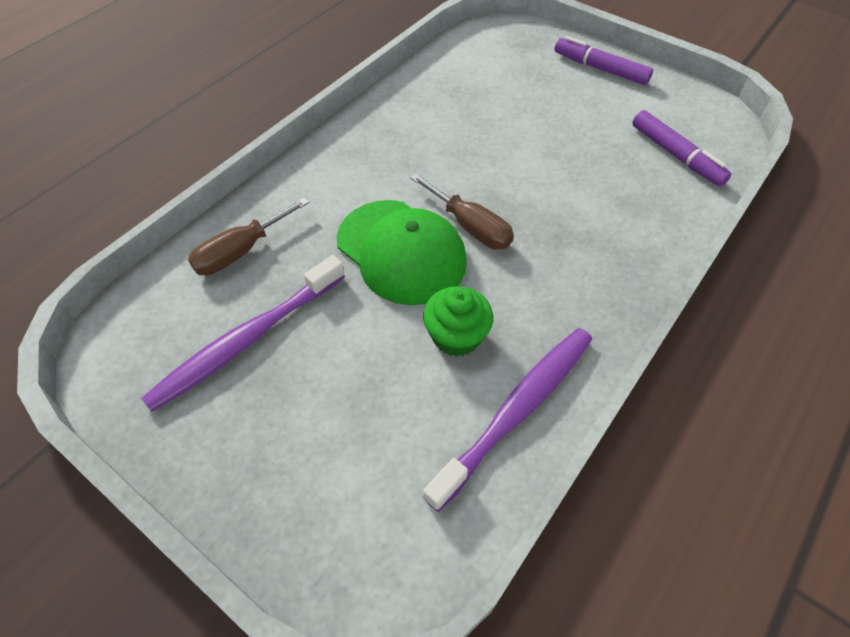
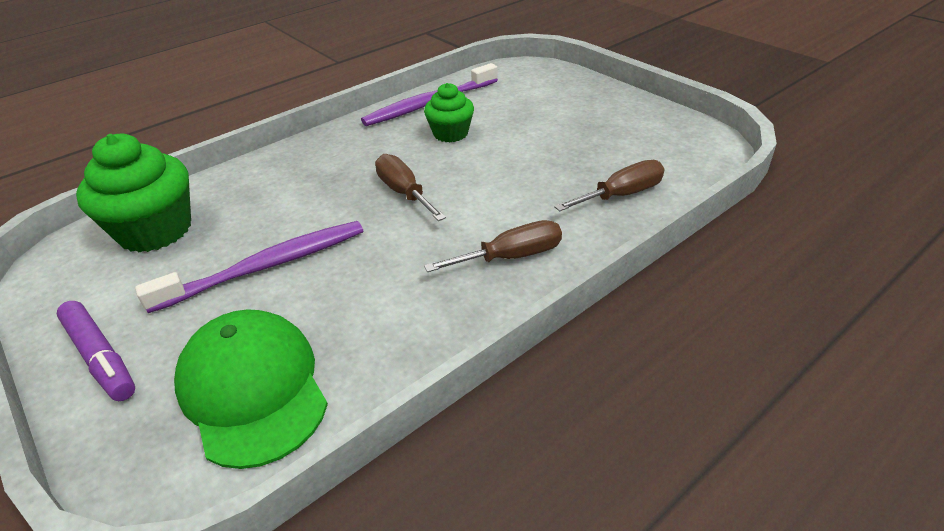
camera: 165 degrees left, 15 degrees down
purple toothbrush [141,255,345,412] -> purple toothbrush moved to [135,221,363,313]
green cap [337,200,467,305] -> green cap moved to [174,309,328,469]
purple marker [632,110,731,186] -> green cupcake [76,134,191,252]
none -> brown screwdriver [424,220,562,272]

